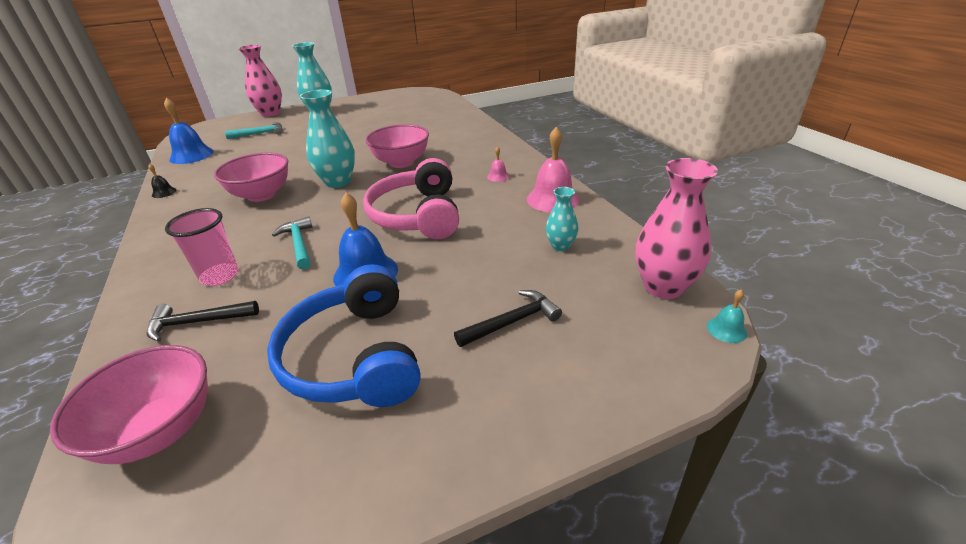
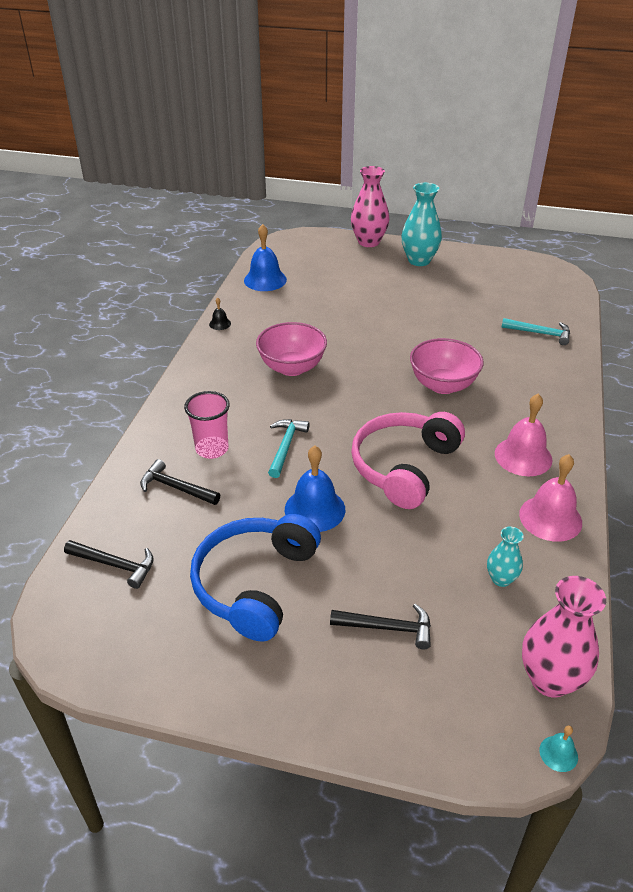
camera: 35 degrees right, 5 degrees up
pink bowl [50,345,208,464] -> black hammer [64,540,154,589]
turquoise hammer [225,122,283,139] -> turquoise hammer moved to [501,318,570,345]
turquoise vase [300,89,355,188] -> none
pink bell [487,146,510,182] -> pink bell [495,394,552,476], size x2.12

